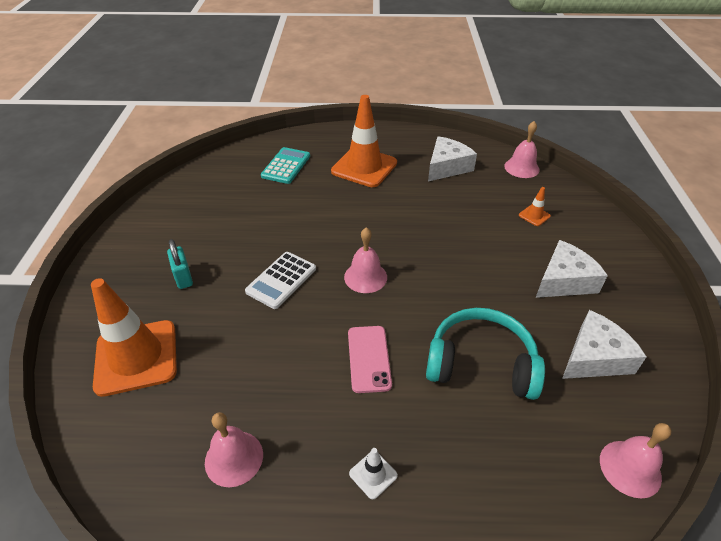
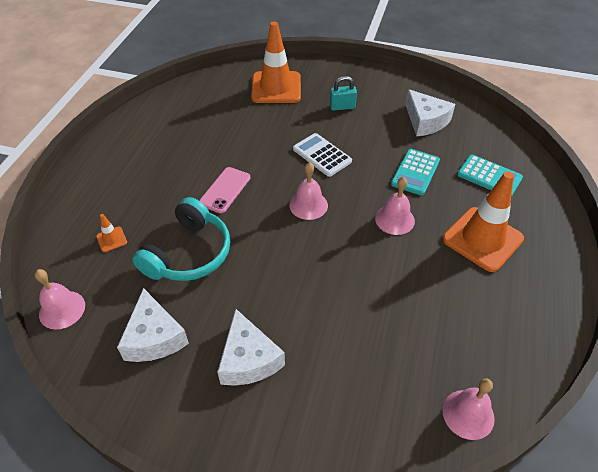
camera: 105 degrees right, 5 degrees up
pink bell [205,412,263,487] -> pink bell moved to [375,177,415,235]
pink phone [348,326,392,393] -> pink phone turned 75 degrees counterclockwise [199,167,250,213]
white traffic cone [349,448,398,499] -> none
white cheese [428,136,477,181] -> white cheese moved to [406,89,455,137]
orange traffic cone [519,187,551,226] -> orange traffic cone moved to [96,214,127,252]
none -> turquoise calculator [391,149,440,196]

